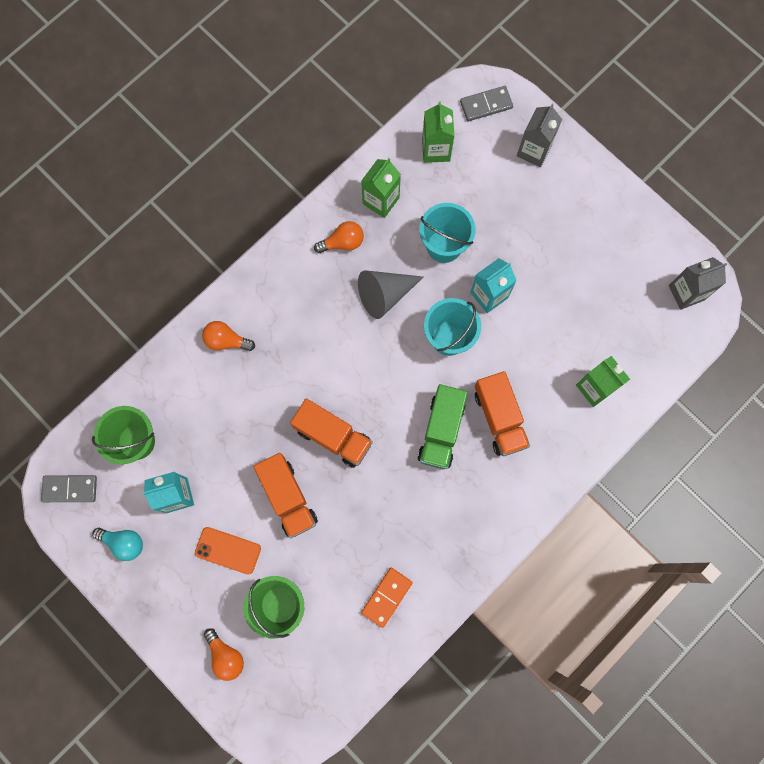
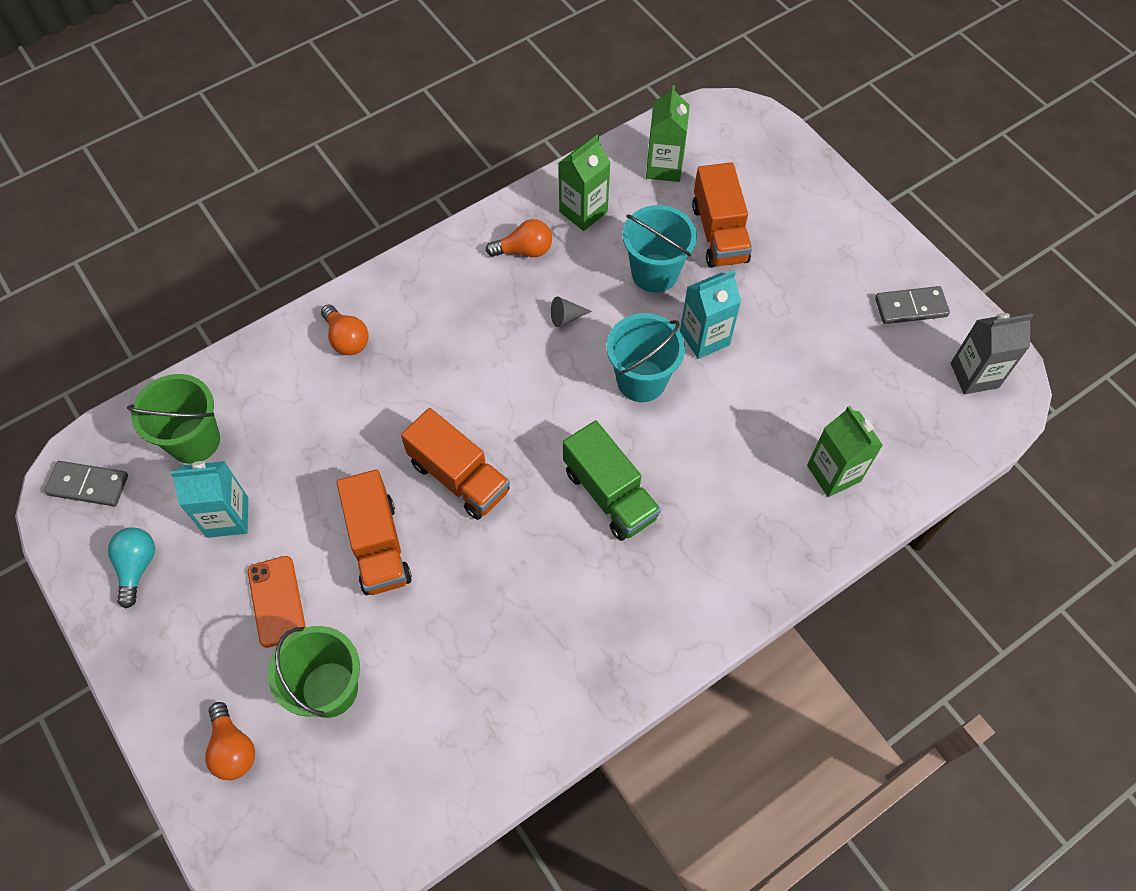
camera: 10 degrees right, 15 degrees down
turquoise light bulb [93,528,143,561] -> turquoise light bulb turned 120 degrees counterclockwise [108,528,155,608]
orange phone [195,527,261,575] -> orange phone turned 45 degrees clockwise [248,556,306,648]
orange light bulb [202,321,255,351] -> orange light bulb turned 150 degrees counterclockwise [321,305,369,355]
grey cone [358,270,423,319] -> grey cone [551,296,592,327], size x0.46
orange domino [361,568,413,628] -> none
green truck [418,384,468,469] -> green truck turned 60 degrees counterclockwise [563,421,661,541]
grey domino [460,86,513,121] -> grey domino moved to [875,286,950,324]
orange truck [475,371,530,456] -> orange truck moved to [692,162,752,268]
grey carton [517,104,562,167] -> none

